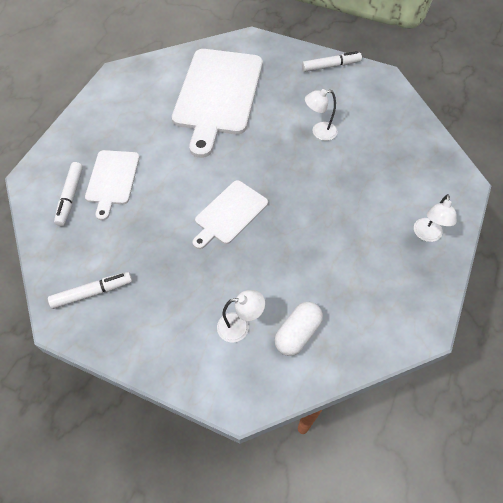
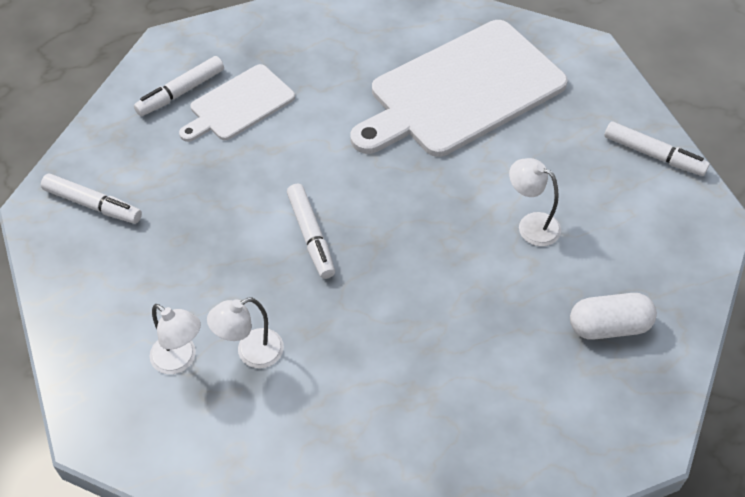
camera: 45 degrees right, 5 degrees down
white cutting board [192,180,268,249] -> white marker [287,184,335,279]
white capsule [274,302,323,356] -> white capsule moved to [570,293,657,340]
white lamp [414,194,457,242] -> white lamp moved to [207,298,284,368]

